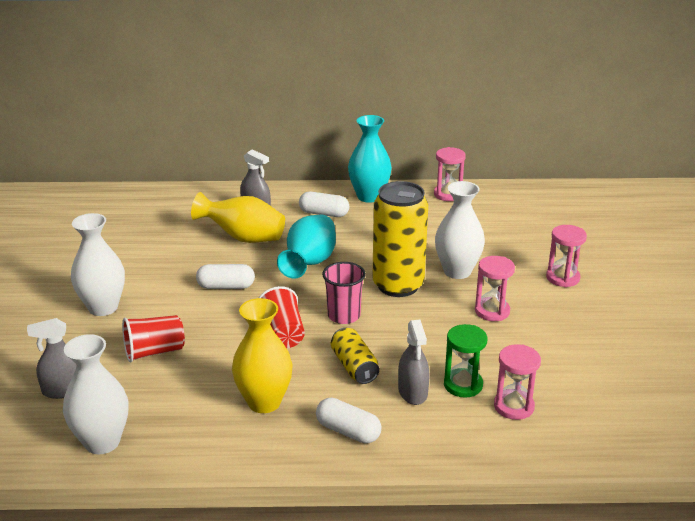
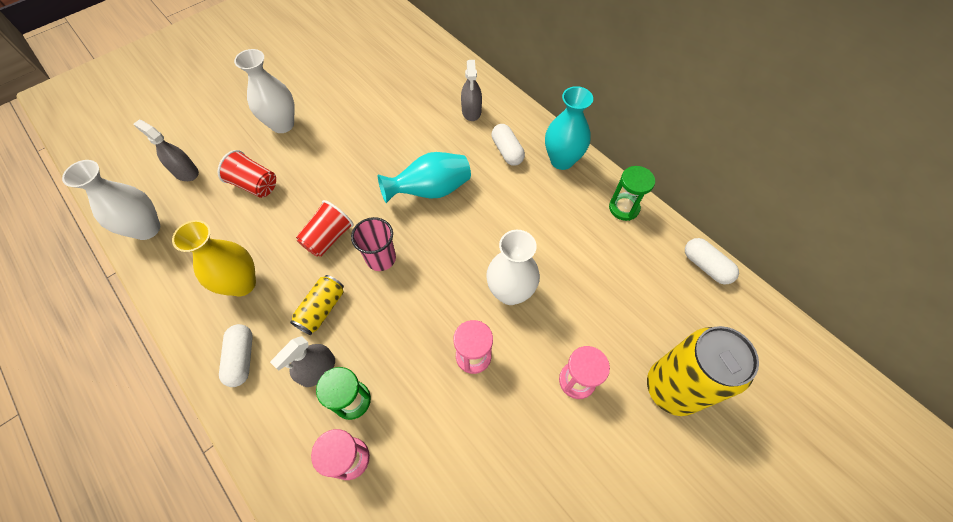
camera: 50 degrees right, 30 degrees up
yellow vase [191,192,285,243] -> none
white capsule [196,264,255,289] -> white capsule moved to [685,238,739,284]
yellow can [372,181,428,297] -> yellow can moved to [647,326,759,416]
pink hourglass [434,147,466,201] -> green hourglass [609,166,655,221]

